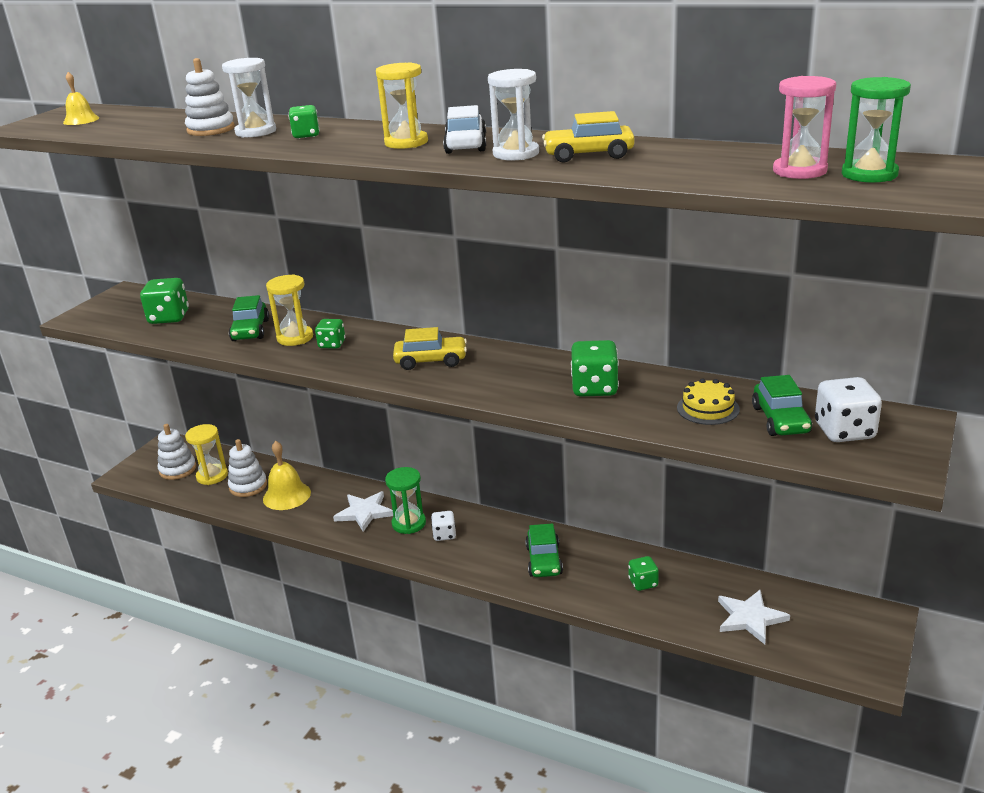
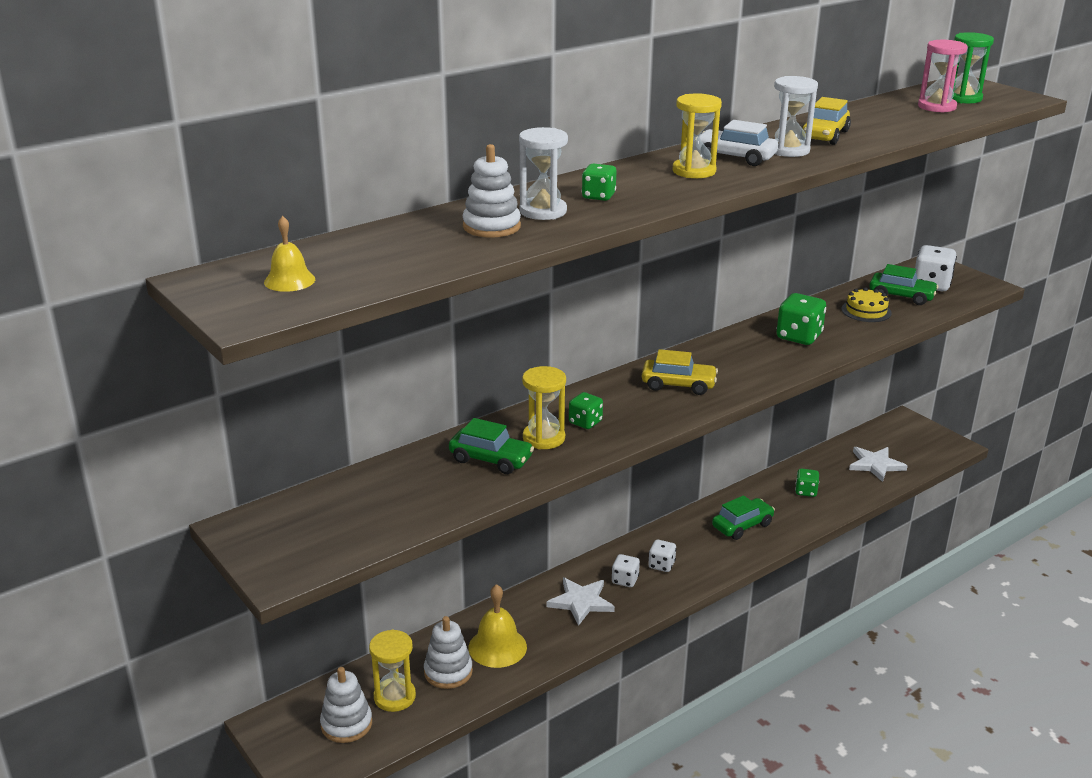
camera: 65 degrees left, 0 degrees up
green dice [140,278,189,324] -> none
green hourglass [385,467,426,534] -> white dice [611,554,640,587]
yellow car [393,327,467,370] -> yellow car turned 75 degrees clockwise [642,349,718,395]
green car [525,523,563,577] -> green car turned 60 degrees counterclockwise [712,495,775,540]

